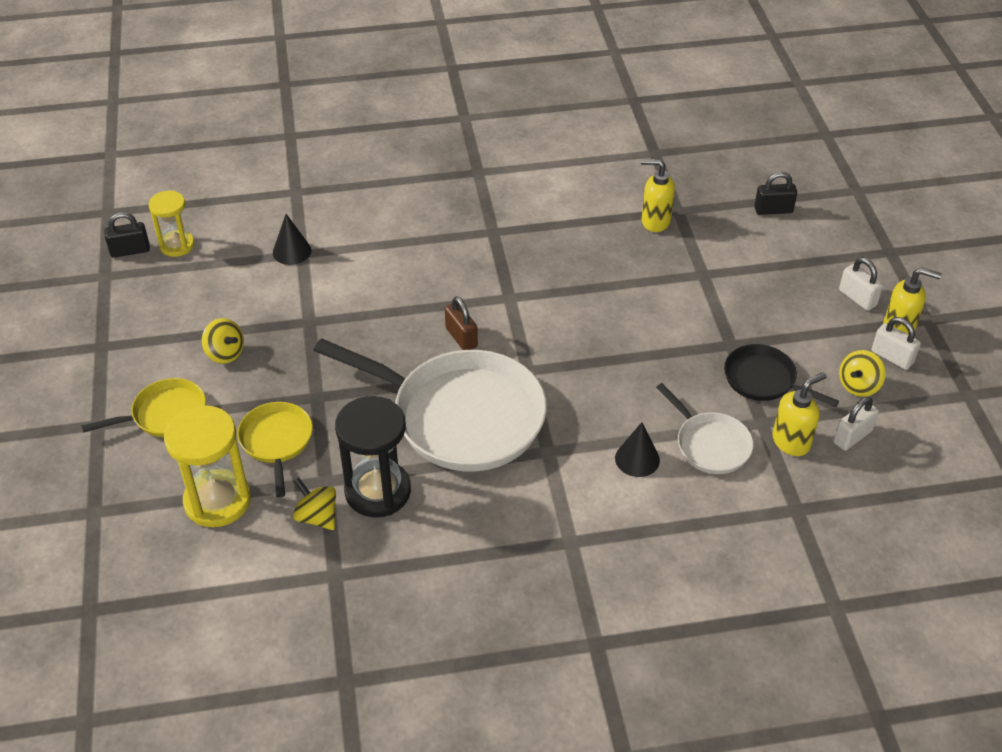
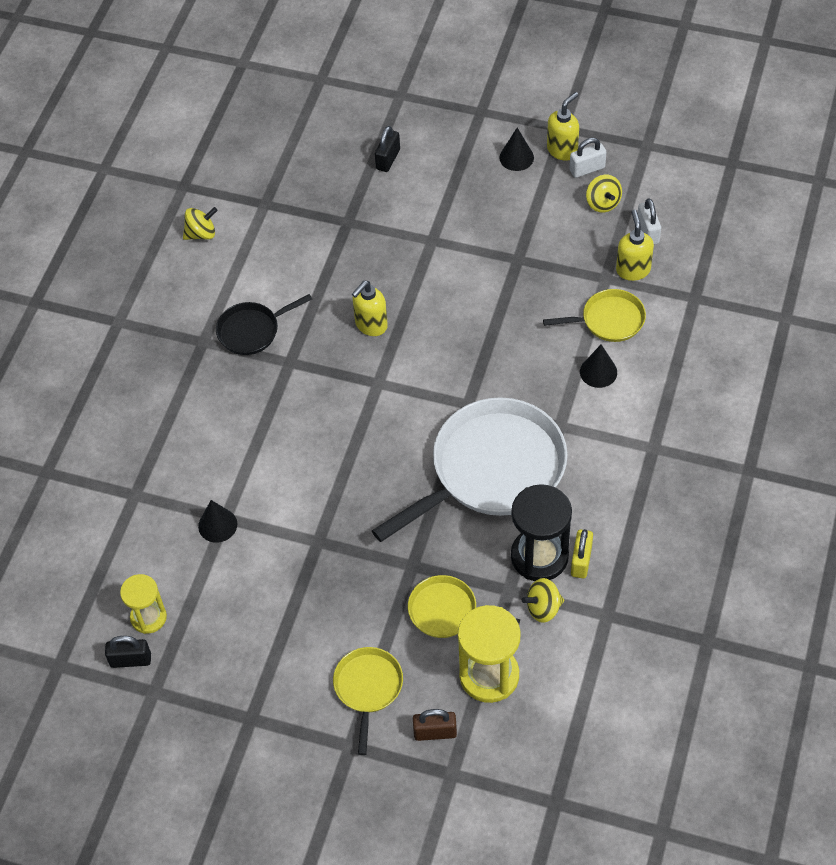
camera: 60 degrees left, 10 degrees up
black padlock [104,212,150,258] -> black padlock turned 75 degrees clockwise [105,636,151,668]
yellow spinning top [202,318,244,364] -> yellow spinning top moved to [183,207,218,240]
brown padlock [445,296,478,350] -> brown padlock moved to [413,709,457,741]
yellow soap dispenser [641,159,675,232] -> yellow soap dispenser moved to [352,281,388,336]
white pan [656,383,754,474] -> yellow pan [543,289,646,342]
black pan [724,344,839,407] -> black pan moved to [216,294,312,355]
white padlock [839,257,883,311] -> black cone [499,128,534,171]
none -> yellow padlock [571,529,593,579]

